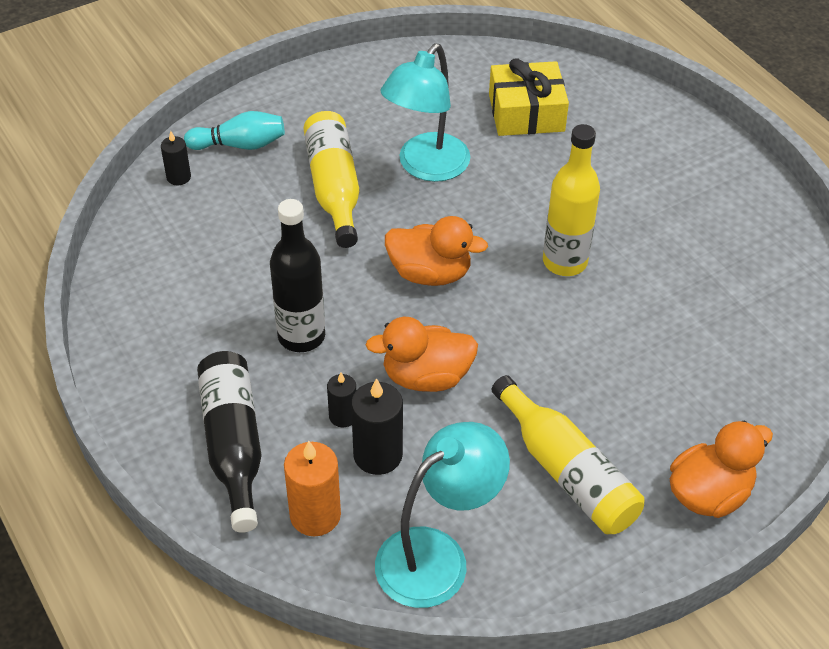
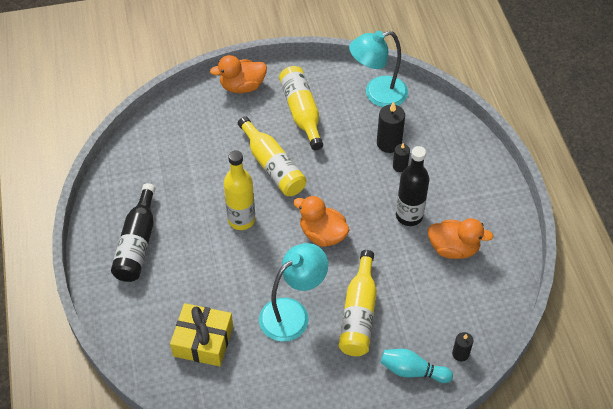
camera: 160 degrees left, 5 degrees up
black bottle [197,351,262,533] -> black bottle moved to [111,183,156,282]
orange candle [284,441,341,536] -> none
orange duck [365,317,478,392] -> orange duck moved to [428,218,494,259]
none -> yellow bottle [238,116,306,196]

